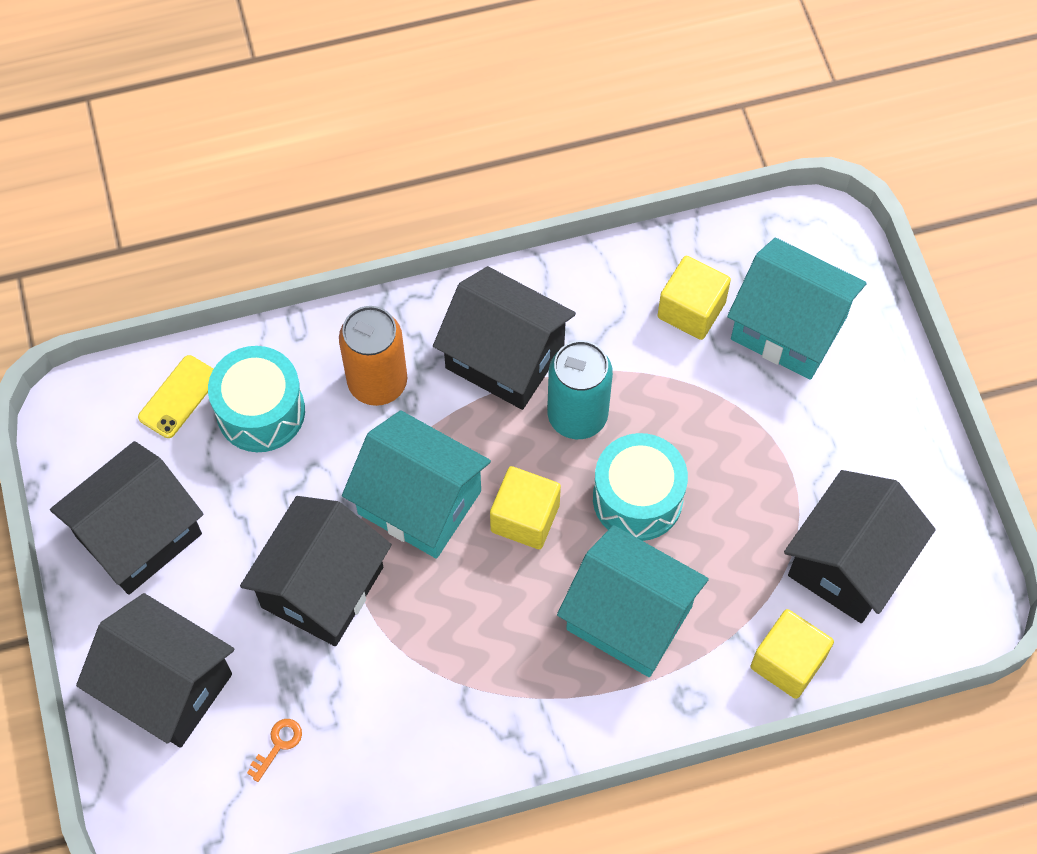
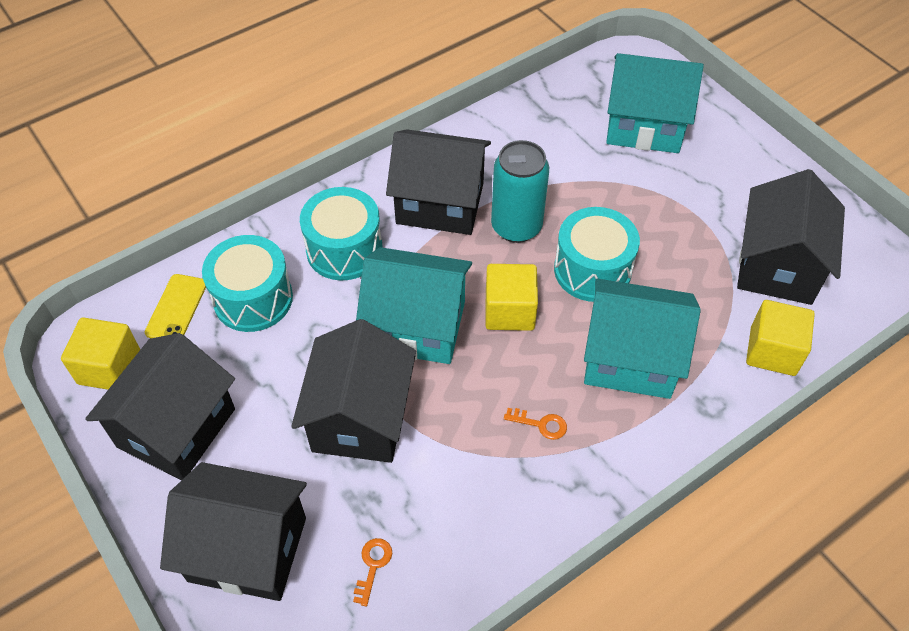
camera: 20 degrees left, 10 degrees down
orange can [339,306,407,406] -> turquoise drum [300,187,382,280]
yellow cube [657,256,731,340] -> yellow cube moved to [61,317,141,390]
none -> orange key [504,408,567,440]

